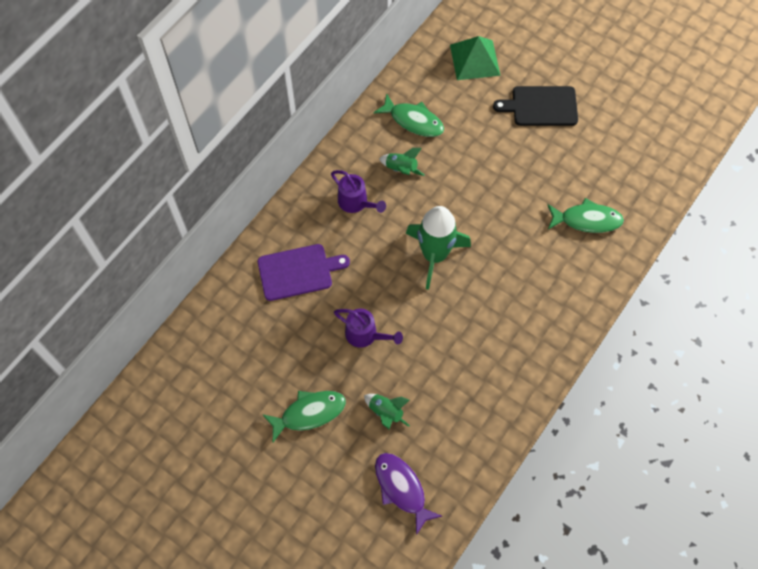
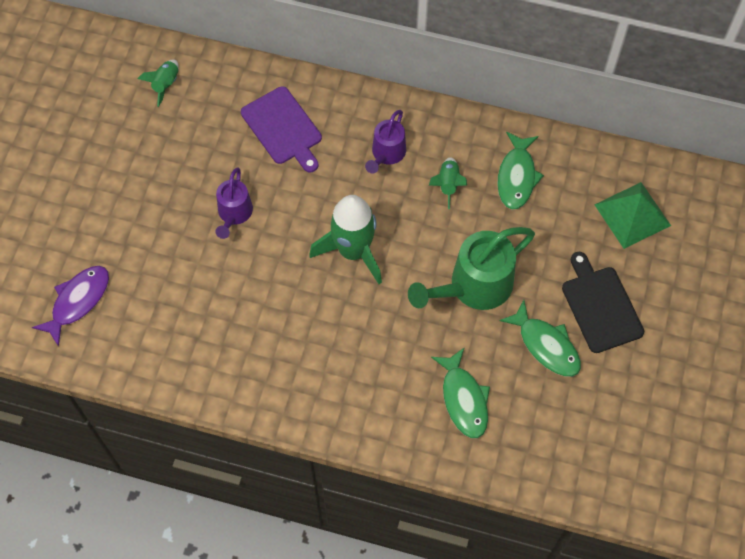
camera: 70 degrees right, 0 degrees up
green fish [262,391,346,442] -> green fish moved to [499,300,581,377]
green rocket [364,394,410,429] -> green rocket moved to [137,59,179,107]
none -> green watering can [408,227,535,310]

